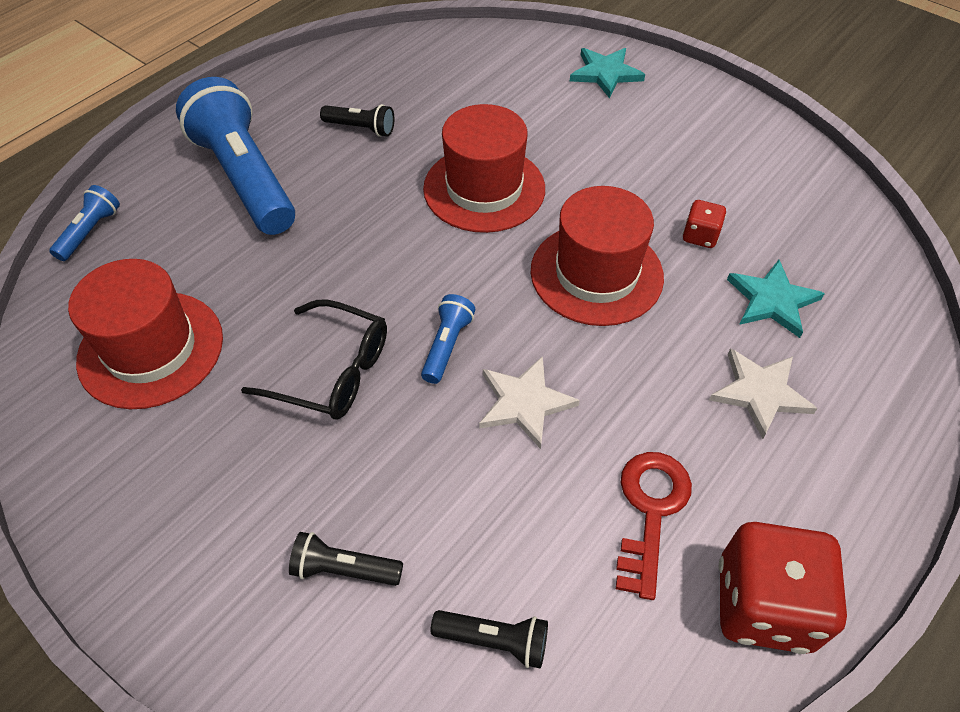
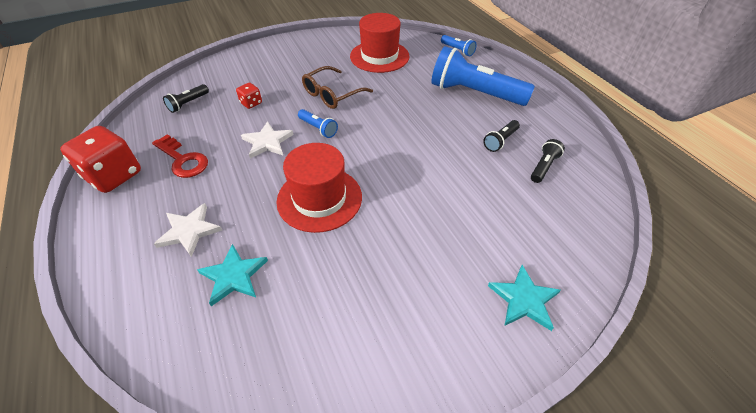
camera: 115 degrees right, 5 degrees down
blue flashlight [176,77,295,235] -> blue flashlight turned 150 degrees counterclockwise [431,46,535,106]
black glasses [241,299,387,419] -> brown glasses [302,66,373,109]
black flashlight [289,532,403,586] -> black flashlight moved to [531,139,565,183]
red hat [423,104,545,233] -> none
red dice [683,200,726,248] -> red dice moved to [236,83,262,109]

